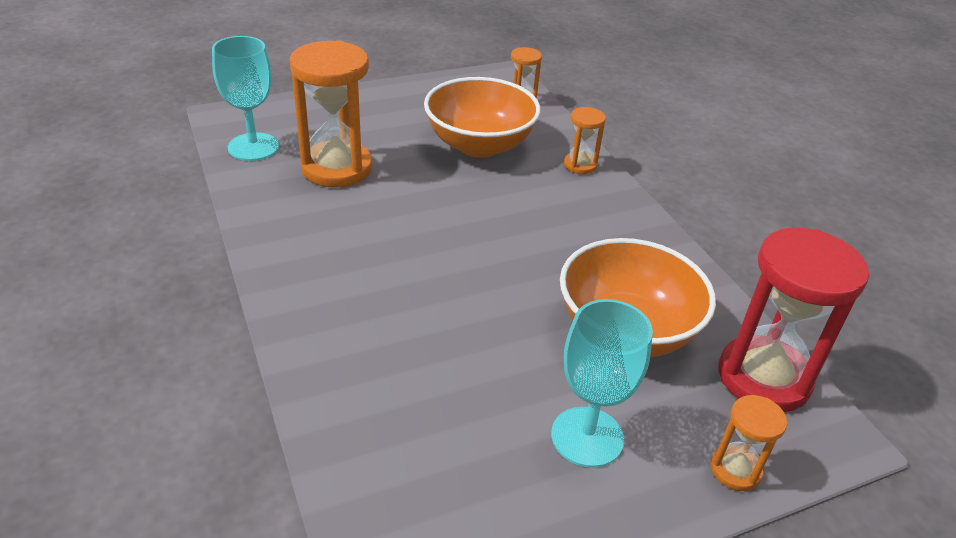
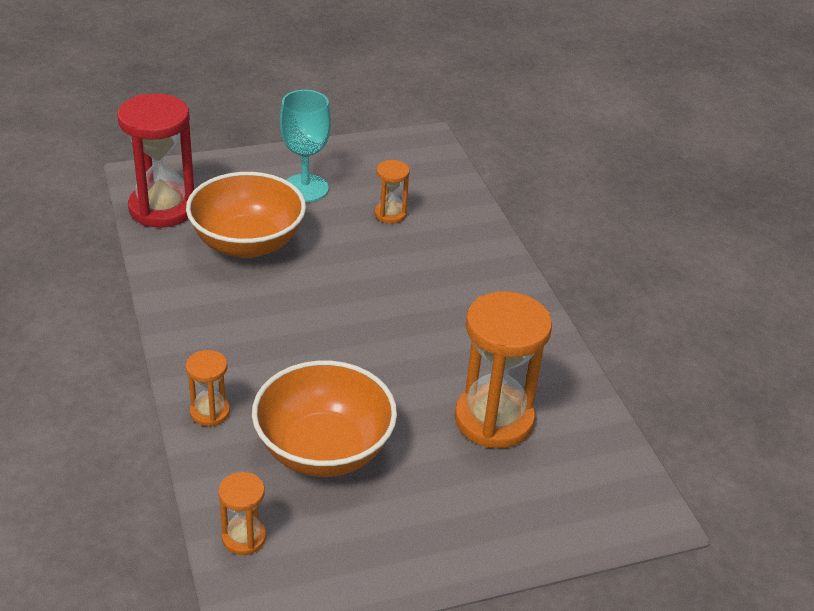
camera: 175 degrees left, 0 degrees up
turquoise goblet [212,36,279,161] -> none
orange hourglass [710,395,787,491] -> orange hourglass moved to [375,160,410,224]

